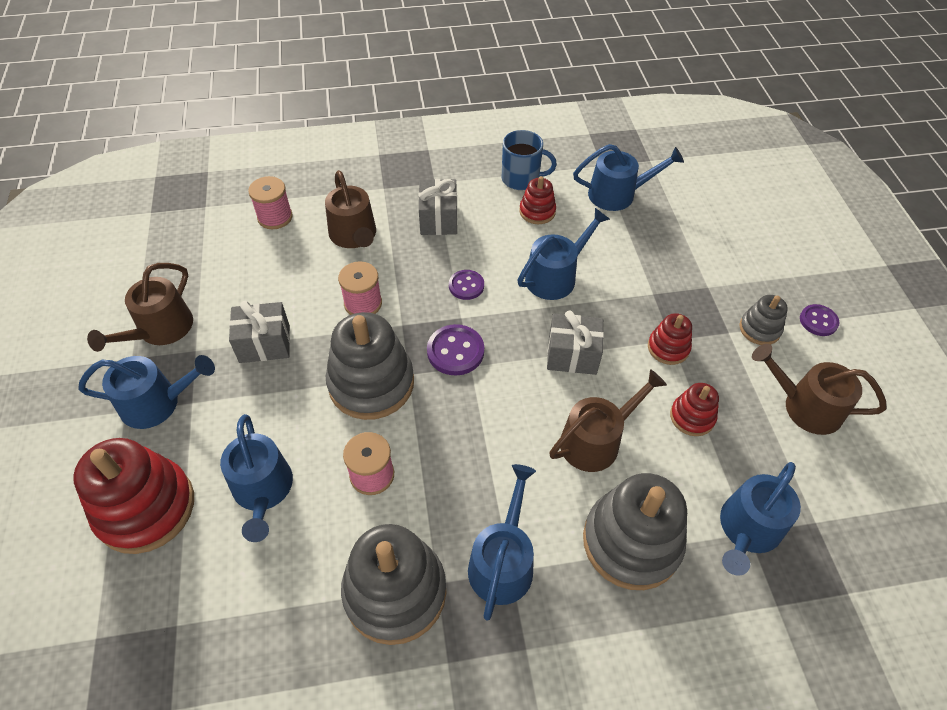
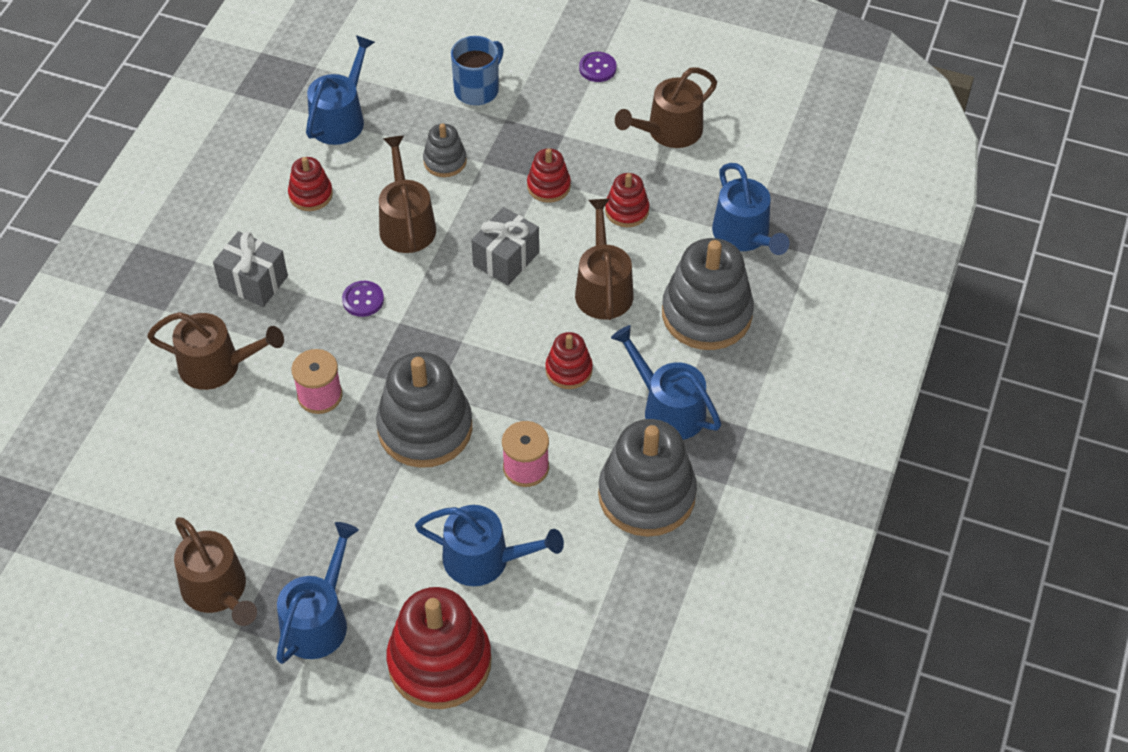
camera: 60 degrees left, 0 degrees up
grey gift [229,301,290,363] -> none
pink spool [248,176,293,229] -> none
purple button [427,324,484,375] -> none
blue mug [502,130,557,190] -> blue mug moved to [451,36,504,105]
blue watering can [518,208,610,300] -> brown watering can [379,136,436,253]
grey stacking toy [739,295,788,345] -> grey stacking toy moved to [423,123,467,177]
none -> red stacking toy [545,332,593,389]

